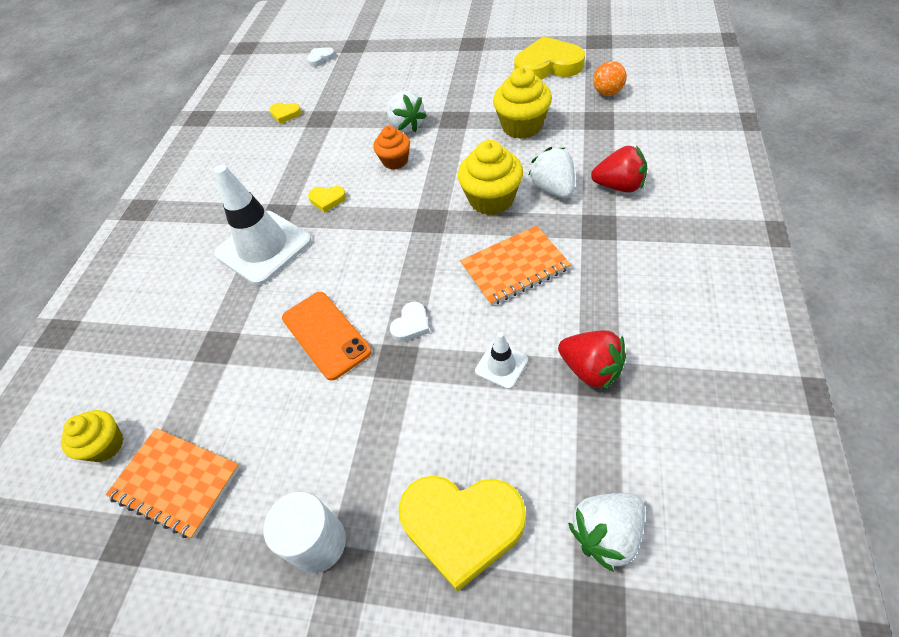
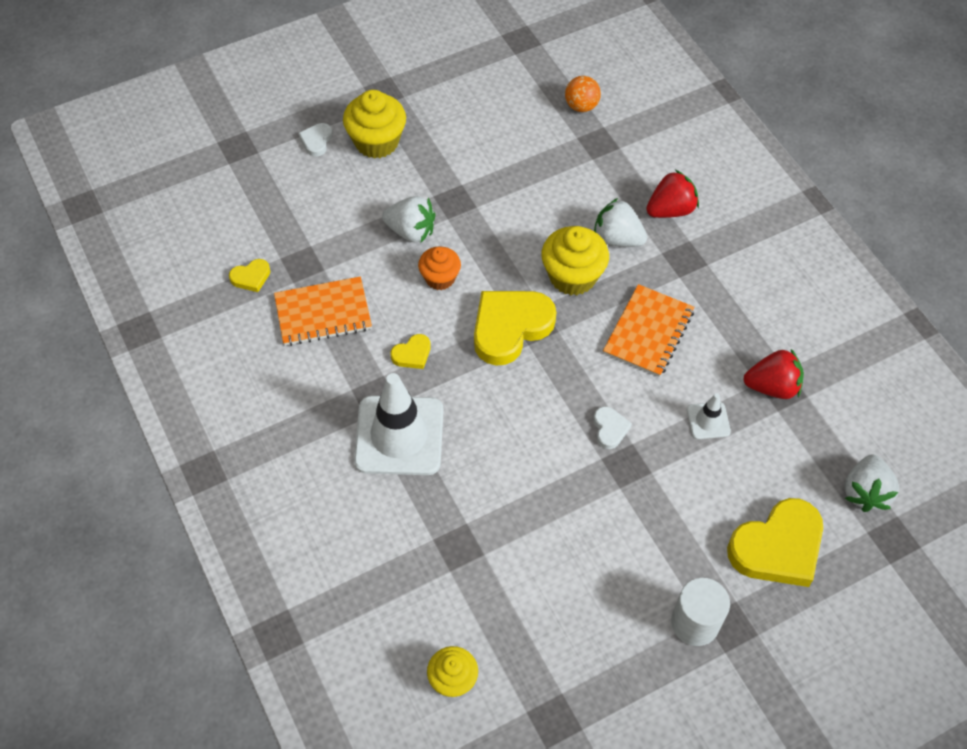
camera: 45 degrees left, 5 degrees up
orange notebook [106,428,240,539] -> orange notebook moved to [274,276,372,346]
orange phone [282,292,371,381] -> none
white heart [307,47,335,67] -> white heart moved to [299,123,333,157]
yellow cupcake [493,67,552,139] -> yellow cupcake moved to [343,90,406,159]
yellow heart [514,36,585,80] -> yellow heart moved to [474,291,556,366]

